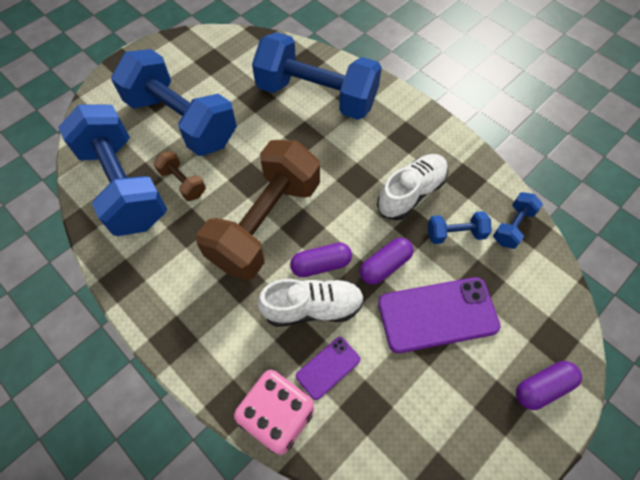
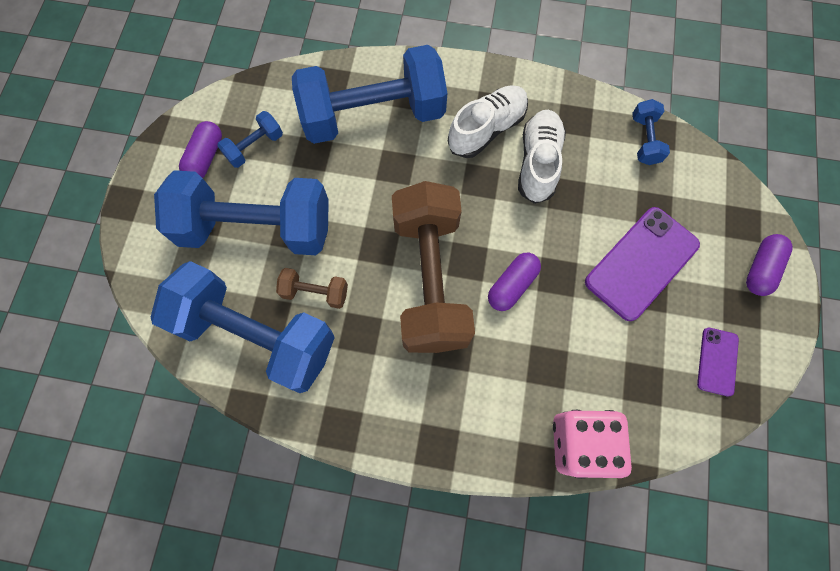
camera: 35 degrees left, 10 degrees up
white shoe [257,279,364,327] -> white shoe moved to [448,85,528,158]
purple phone [296,337,361,400] -> purple phone moved to [697,328,739,396]
purple capsule [360,238,413,285] -> purple capsule moved to [179,121,222,178]
blue dumbbell [428,211,492,244] -> blue dumbbell moved to [217,111,283,168]

